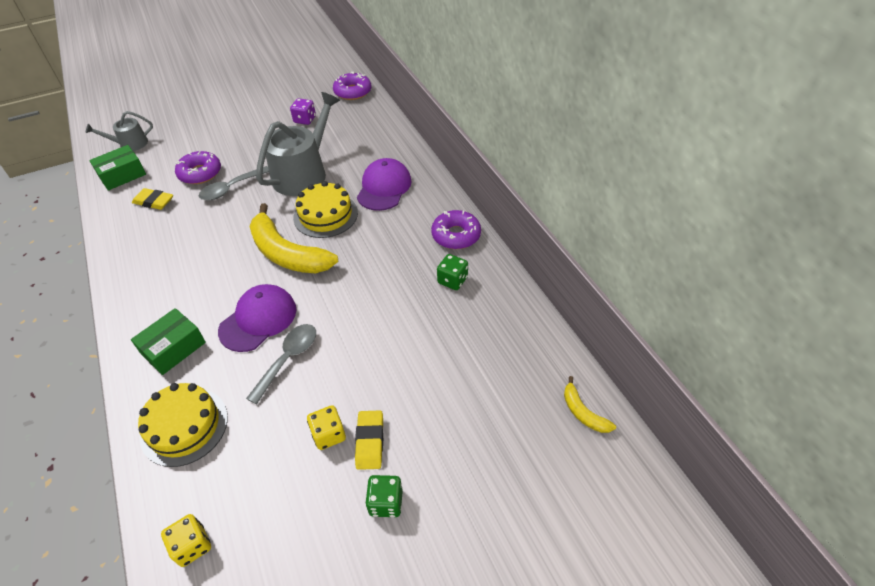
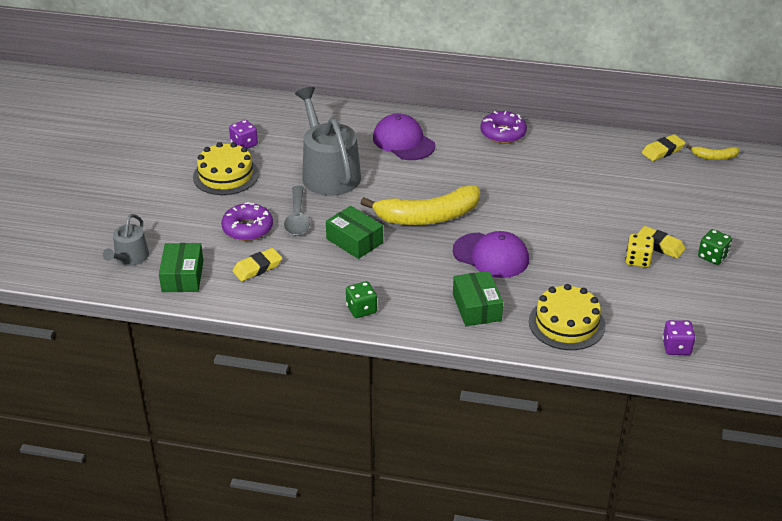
camera: 55 degrees left, 10 degrees down
yellow dice [161,514,211,567] -> purple dice [663,320,695,355]
purple cap [218,284,296,352] -> purple cap turned 135 degrees clockwise [453,231,529,278]
grey spoon [246,324,316,404] -> none
yellow cake [293,181,358,238] -> yellow cake moved to [193,142,259,195]
purple donut [333,72,371,100] -> none
green dice [437,254,468,290] -> green dice moved to [346,281,377,318]
none -> green box [326,206,383,259]
none -> yellow eraser [642,134,685,161]

